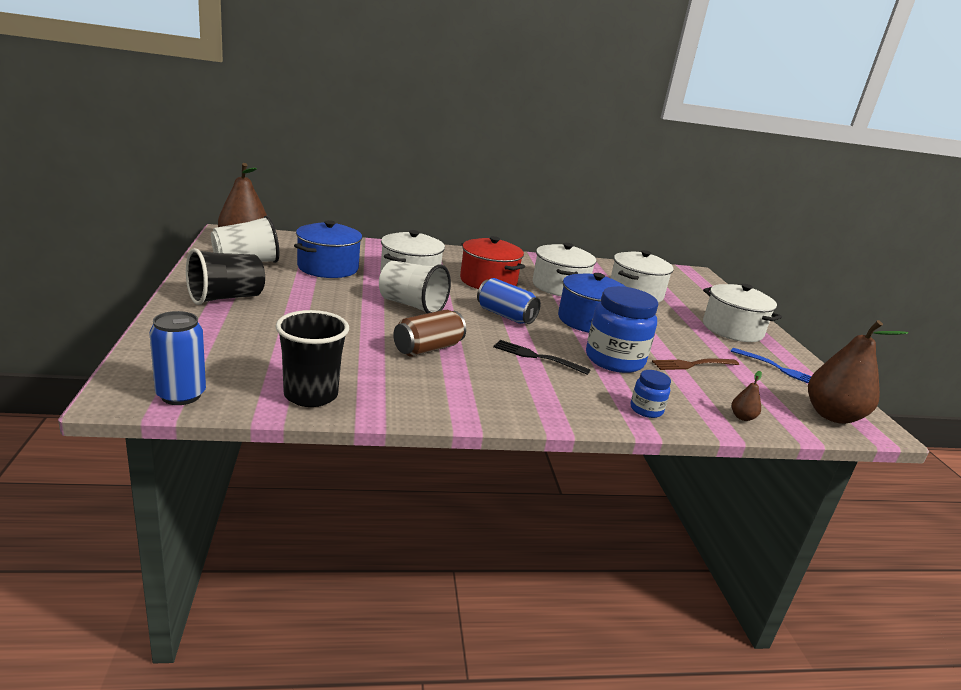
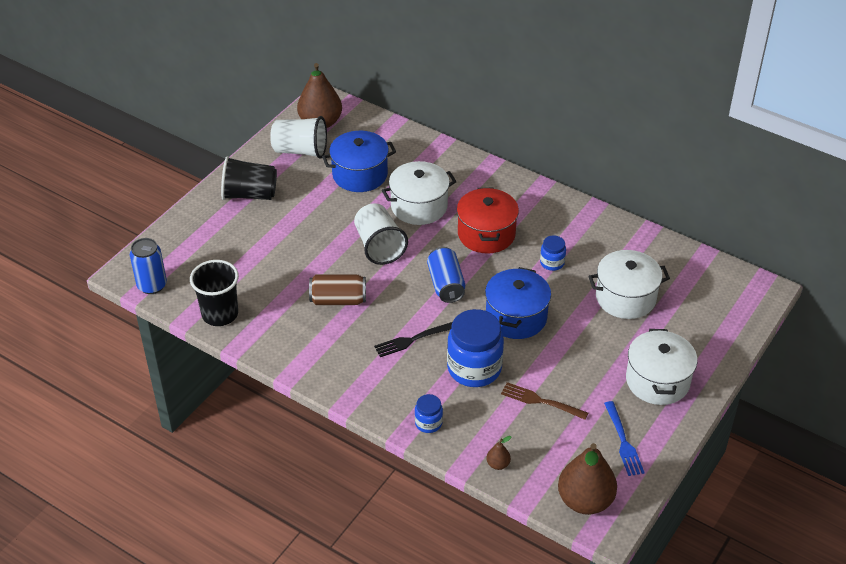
camera: 45 degrees right, 20 degrees up
black fork [493,340,591,375] -> black fork turned 90 degrees counterclockwise [374,322,453,357]
white pot [533,243,596,296] -> blue jar [540,235,566,271]

